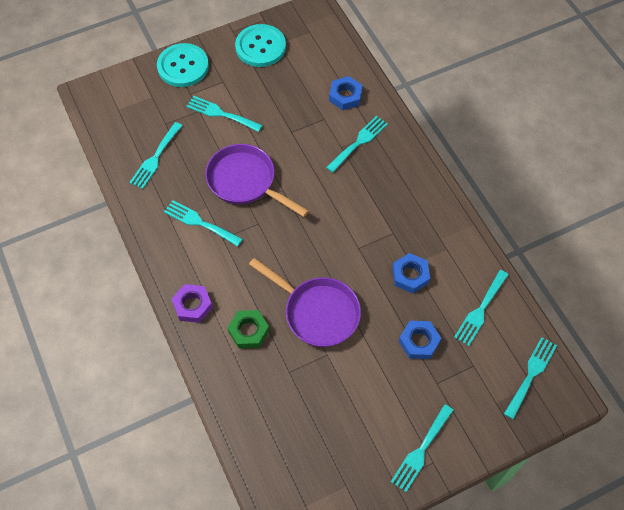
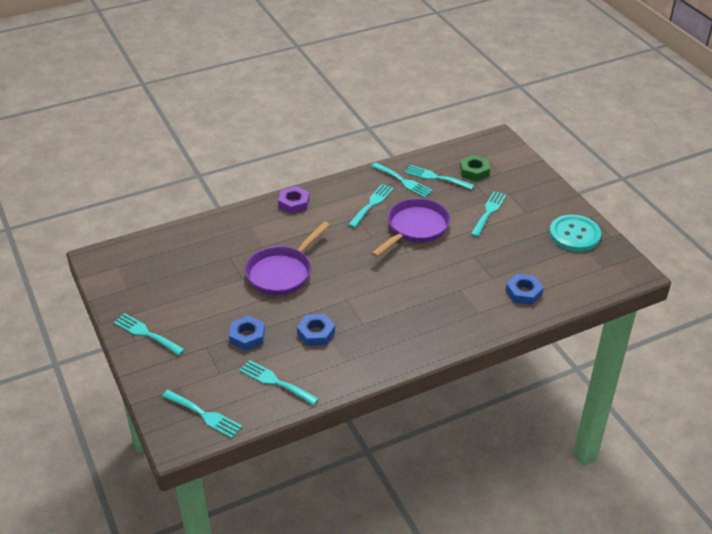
camera: 90 degrees right, 20 degrees down
turquoise button [157,43,209,87] -> none
green nut [227,310,269,348] -> green nut moved to [460,155,490,181]
turquoise fork [326,116,388,173] -> turquoise fork moved to [371,163,433,198]

